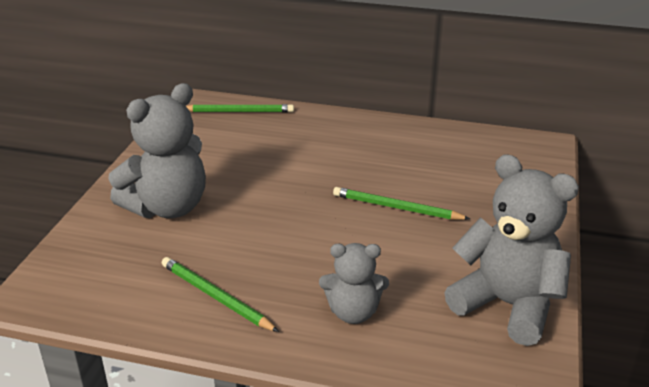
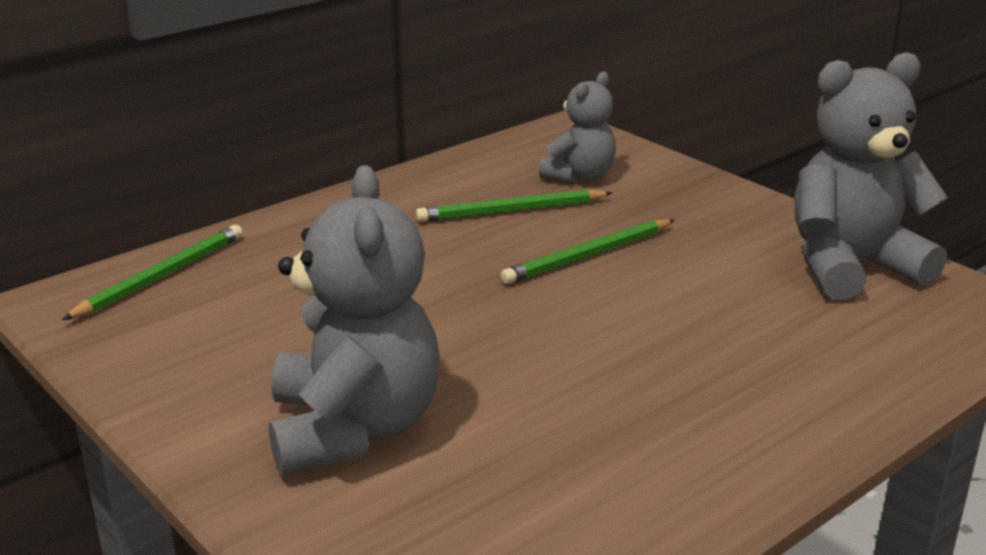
camera: 55 degrees left, 5 degrees down
green pencil [162,257,279,332] -> green pencil moved to [416,189,612,222]
grey teddy bear [319,243,389,324] -> grey teddy bear moved to [539,71,616,183]

